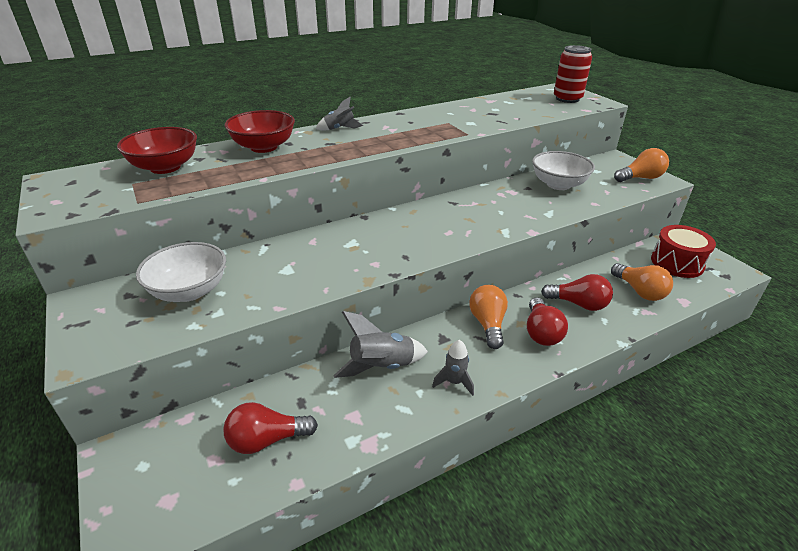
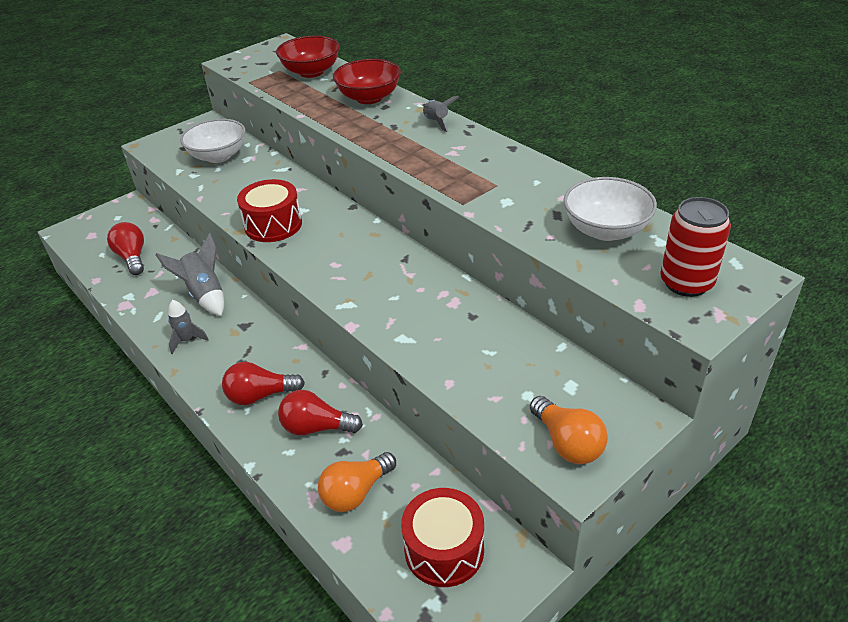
camera: 80 degrees right, 5 degrees up
orange light bulb [469,285,508,349] -> none
white bowl [532,151,595,190] -> white bowl moved to [563,177,657,241]
red light bulb [541,274,613,311] -> red light bulb turned 90 degrees clockwise [278,390,363,435]
none -> red drum [237,179,302,242]

